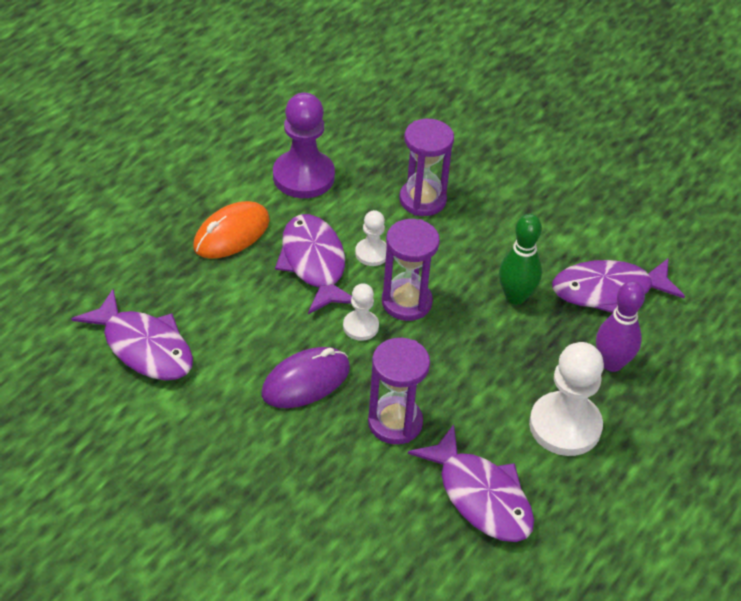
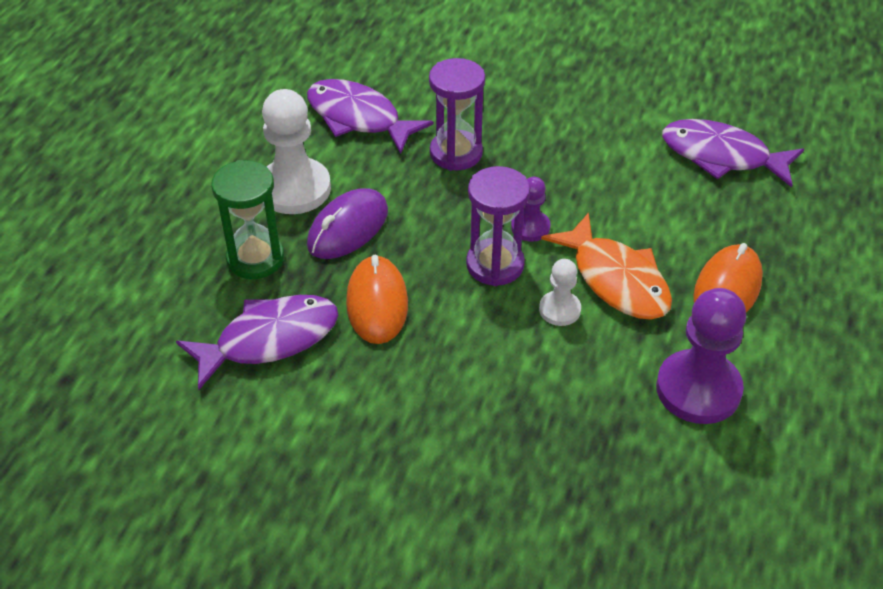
camera: 165 degrees right, 0 degrees up
purple mouse [261,347,350,408] -> purple mouse moved to [307,188,388,259]
purple fish [275,214,352,314] -> orange fish [541,213,672,320]
white pawn [343,283,379,341] -> purple pawn [511,177,550,242]
purple hourglass [399,119,454,216] -> none
green bowling pin [499,214,542,305] -> orange mouse [346,255,408,344]
purple bowling pin [596,281,645,372] -> green hourglass [211,160,284,279]

